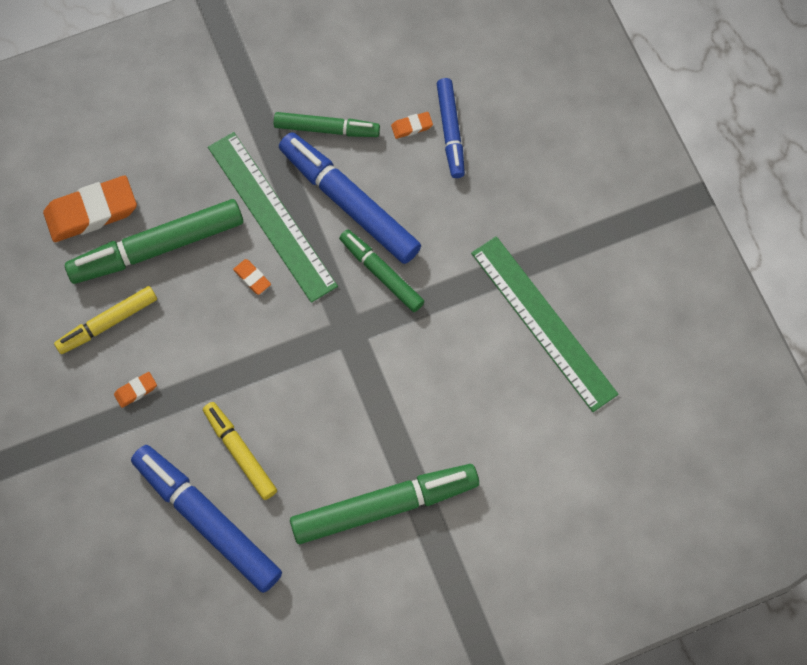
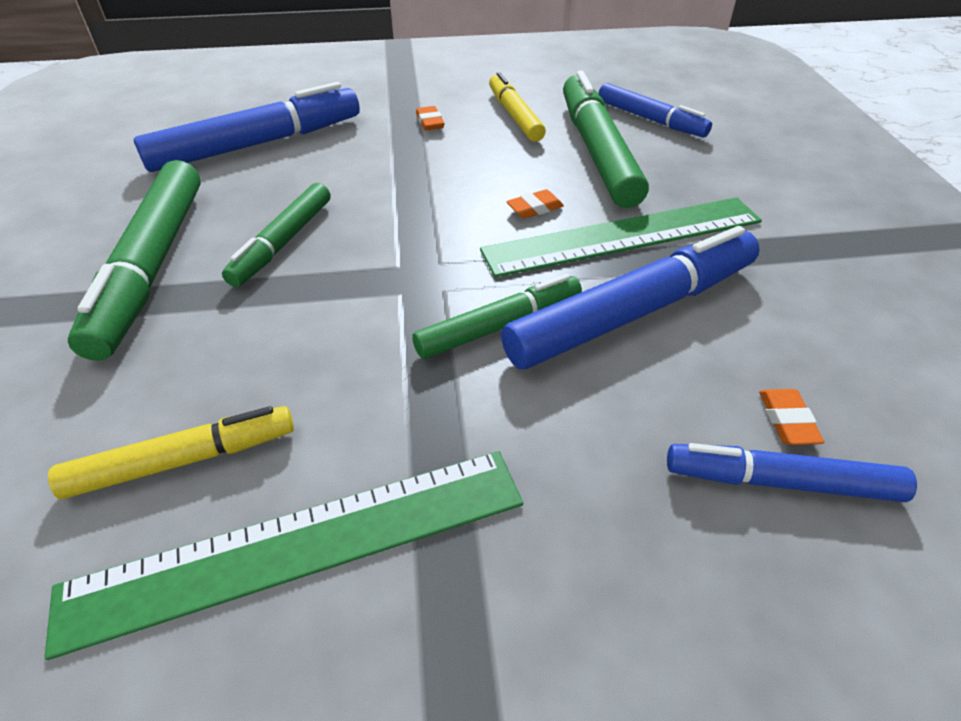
camera: 105 degrees right, 25 degrees down
orange eraser [43,176,137,242] -> blue marker [598,83,712,137]
yellow marker [203,402,277,500] -> yellow marker moved to [48,406,294,499]
green marker [274,112,380,137] -> green marker moved to [222,183,330,287]

